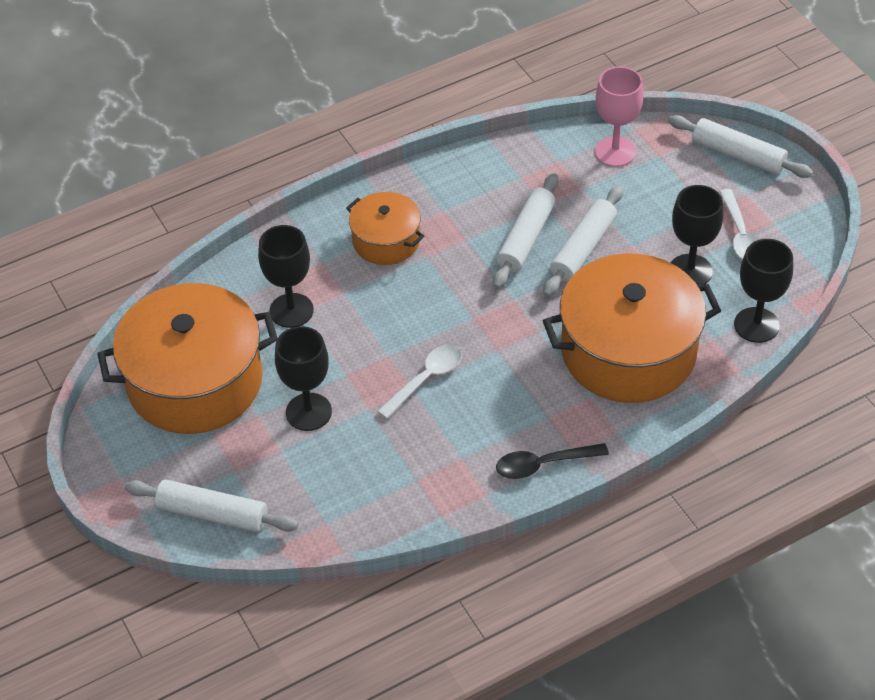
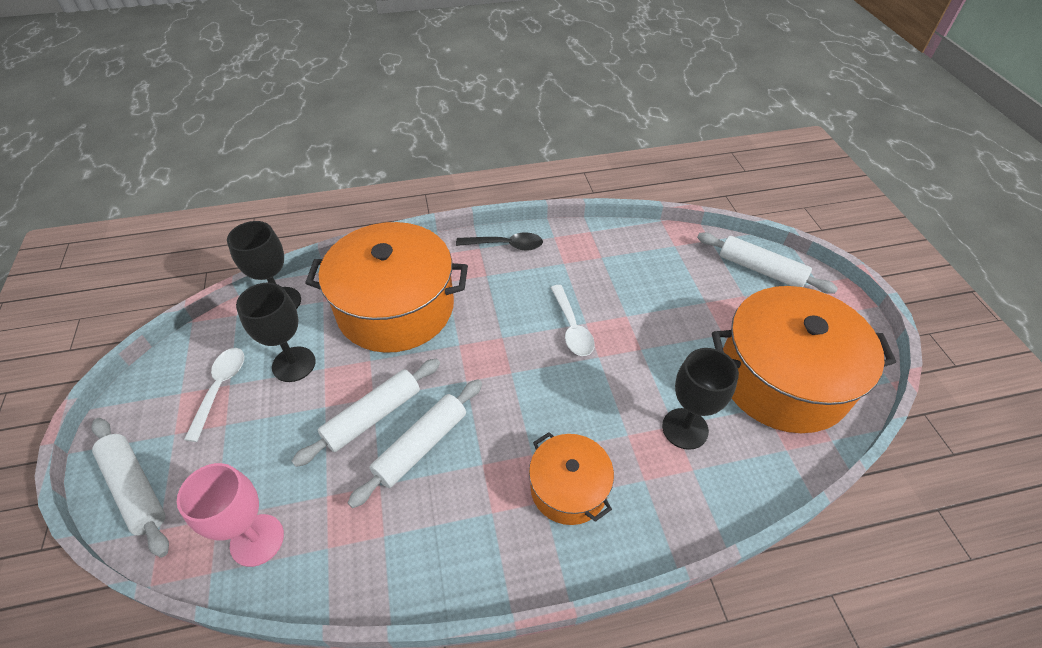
camera: 165 degrees left, 0 degrees up
black goblet [275,326,332,431] -> none
white spoon [377,344,462,419] -> white spoon turned 75 degrees counterclockwise [551,285,595,356]

